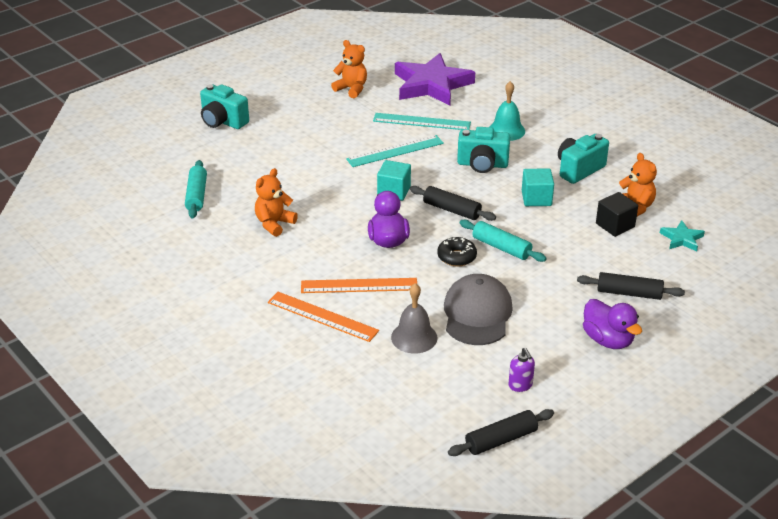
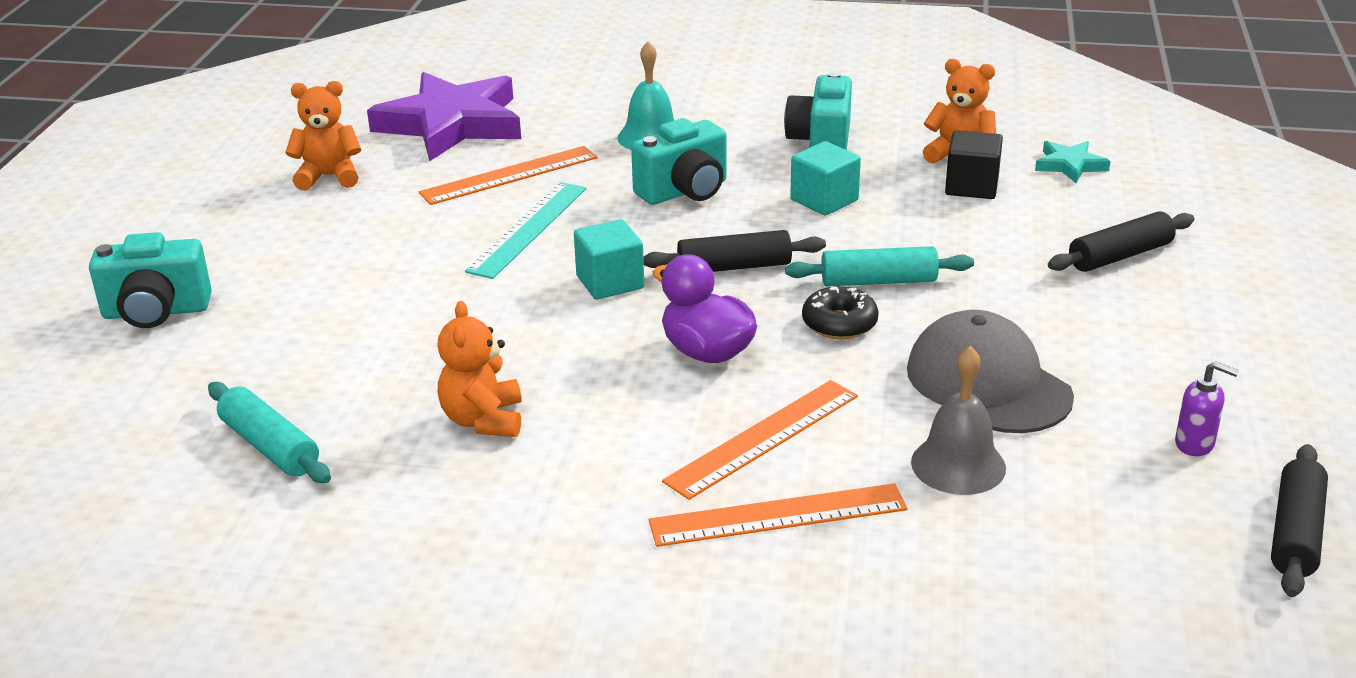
camera: 40 degrees left, 5 degrees down
turquoise ruler [373,113,471,130] -> orange ruler [419,146,598,205]
purple duck [583,299,642,349] -> none

